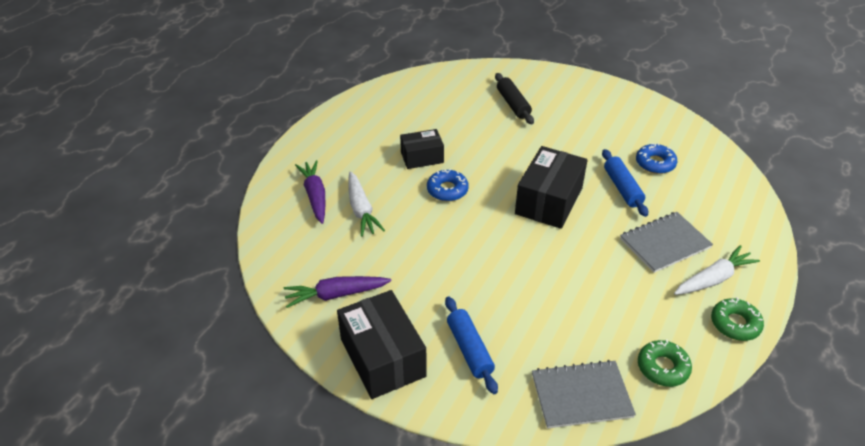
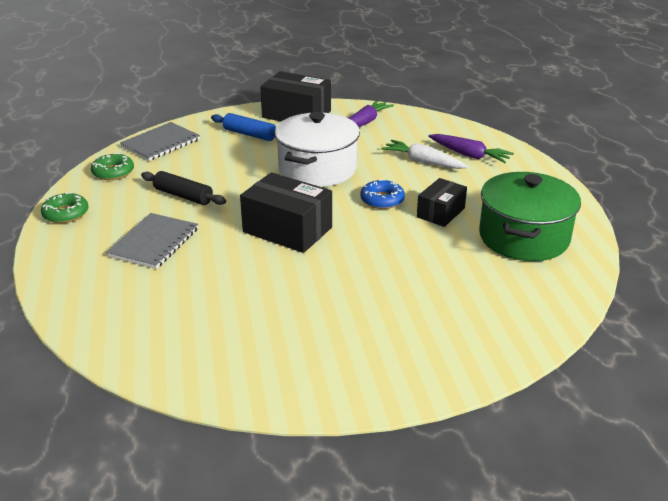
camera: 140 degrees right, 10 degrees down
black rolling pin [495,73,534,124] -> black rolling pin moved to [141,171,226,205]
black box [515,146,588,229] -> black box turned 45 degrees counterclockwise [240,172,332,253]
blue rolling pin [602,149,648,217] -> none
blue donut [636,143,678,174] -> none
white carrot [674,245,760,295] -> none
none -> white pot [275,112,360,187]
none -> green pot [479,172,581,261]

